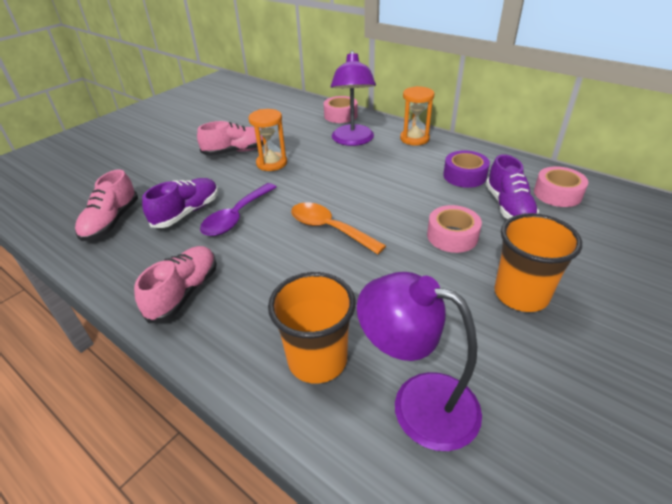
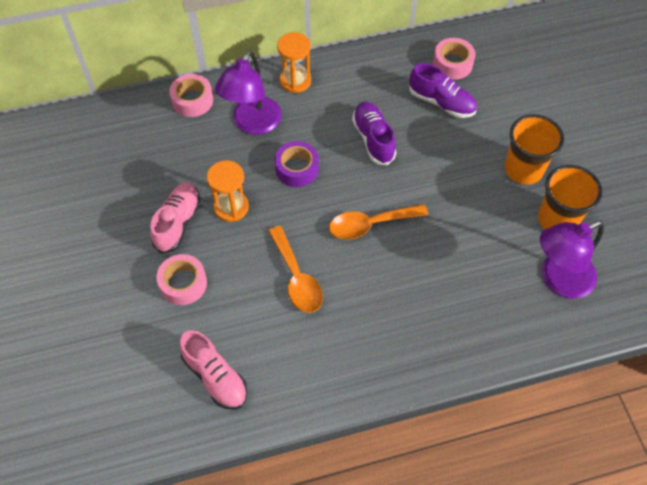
camera: 55 degrees left, 20 degrees up
pink shoe [134,246,217,323] -> none
purple shoe [142,178,218,228] -> purple shoe moved to [352,102,396,165]
purple spoon [200,183,277,236] -> orange spoon [268,226,323,313]
orange cup [268,272,355,384] -> orange cup moved to [538,165,602,229]
purple lamp [331,50,376,146] -> purple lamp turned 75 degrees clockwise [215,50,282,135]
pink tape [427,205,482,253] -> pink tape moved to [156,254,207,305]
purple tape [443,150,490,188] -> purple tape moved to [275,141,319,187]

